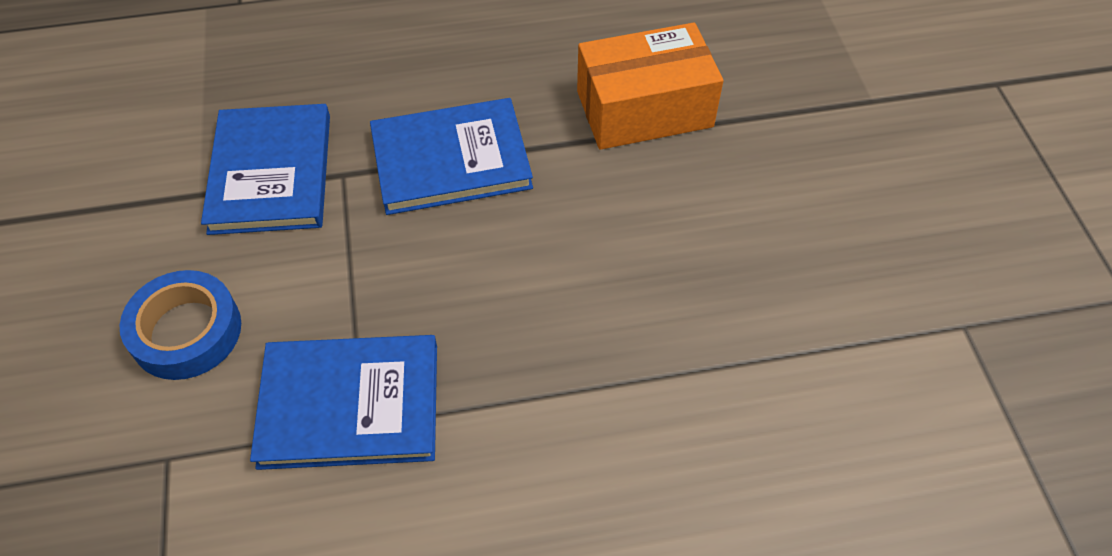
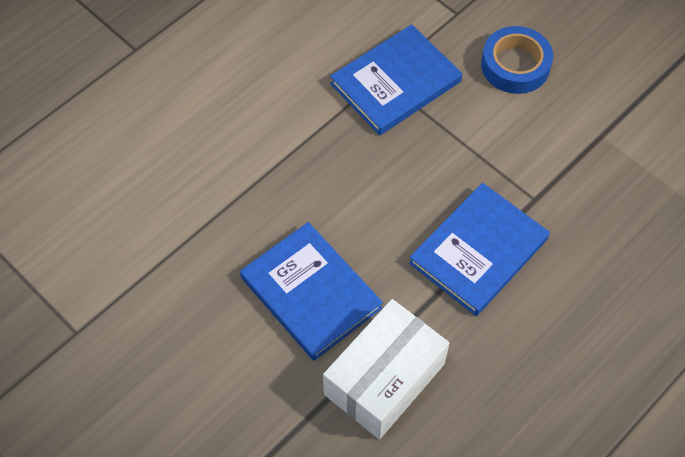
camera: 145 degrees right, 5 degrees up
blue book [201,104,330,235] -> blue book moved to [240,222,383,361]
orange box [577,22,723,150] -> white box [323,299,449,439]

